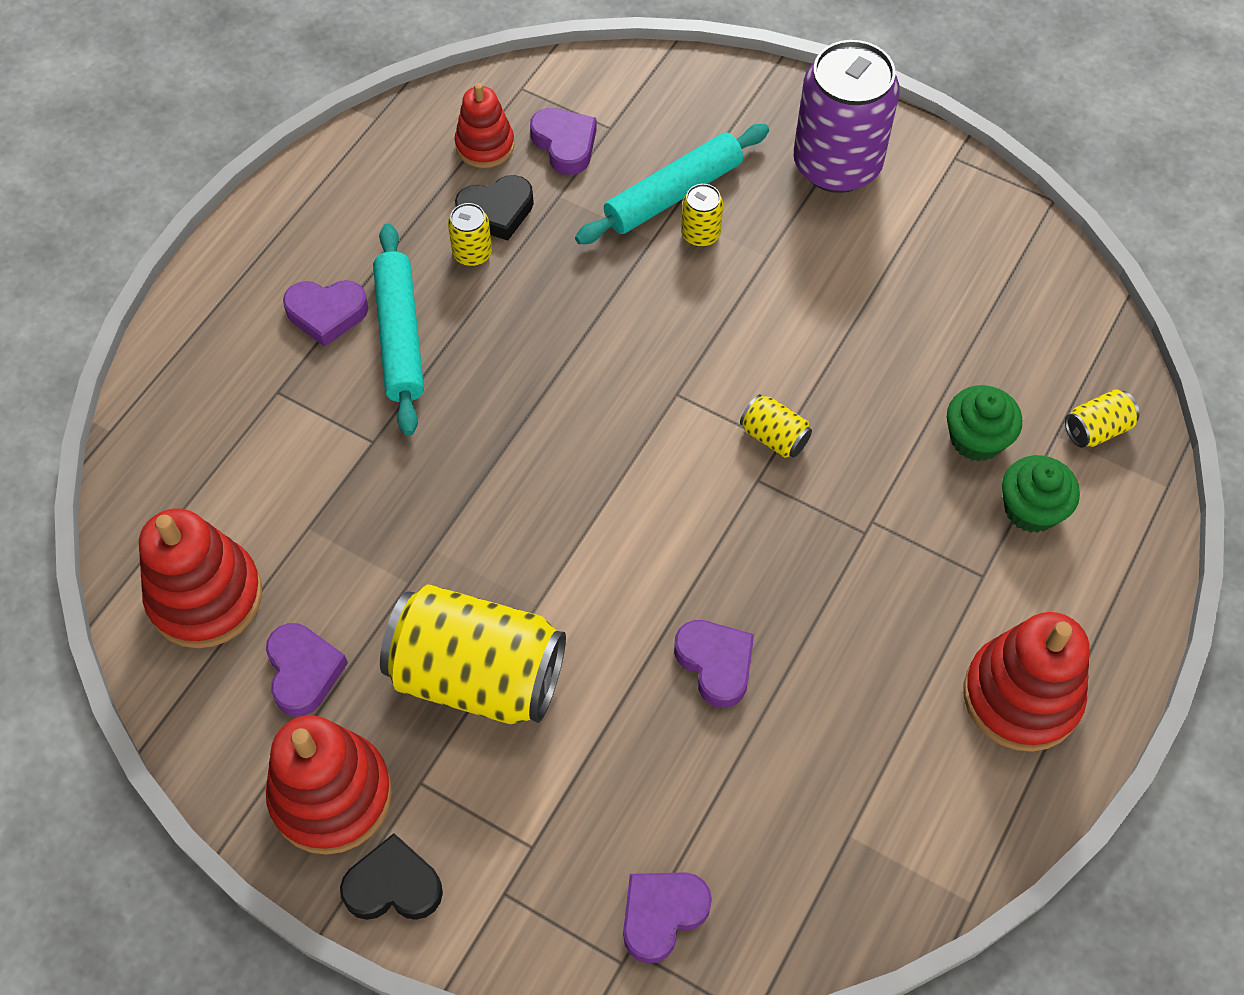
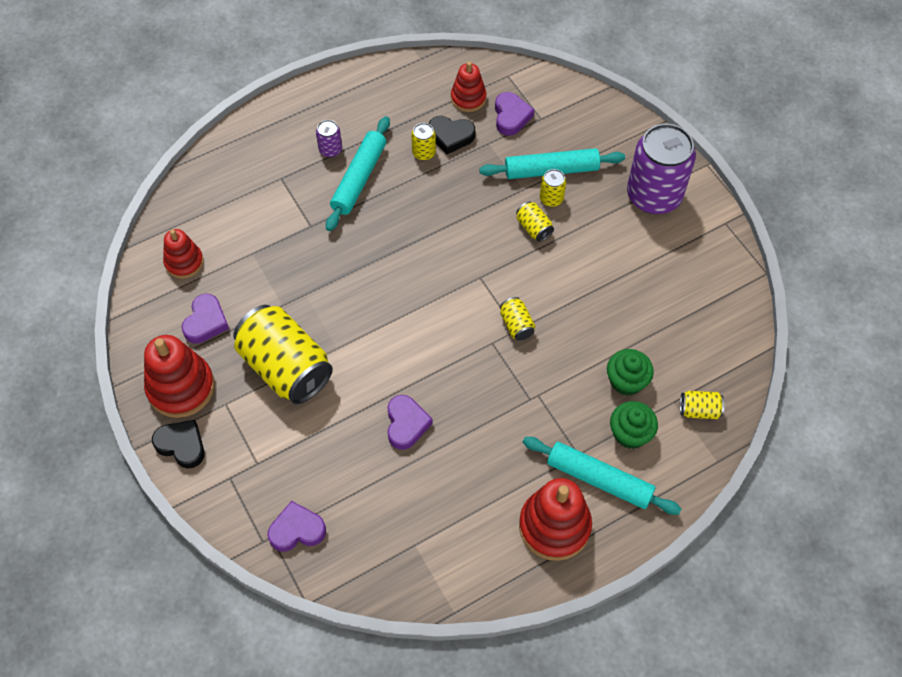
camera: 30 degrees right, 0 degrees up
red stacking toy [139,508,262,648] -> red stacking toy [163,229,204,279], size x0.61
purple heart [283,280,368,347] -> purple can [316,120,342,157]
none -> yellow can [516,202,554,242]
none -> turquoise rolling pin [523,437,681,515]

